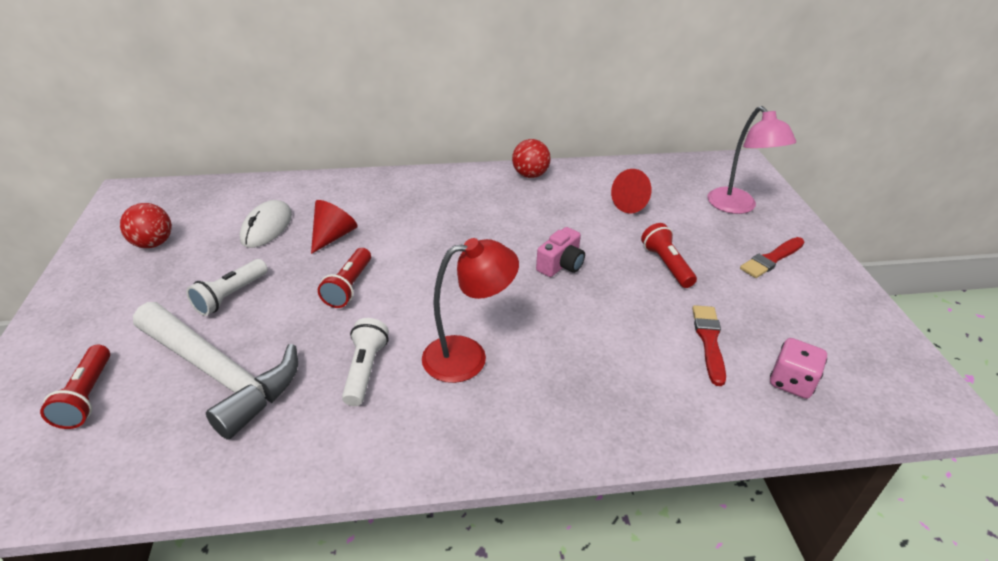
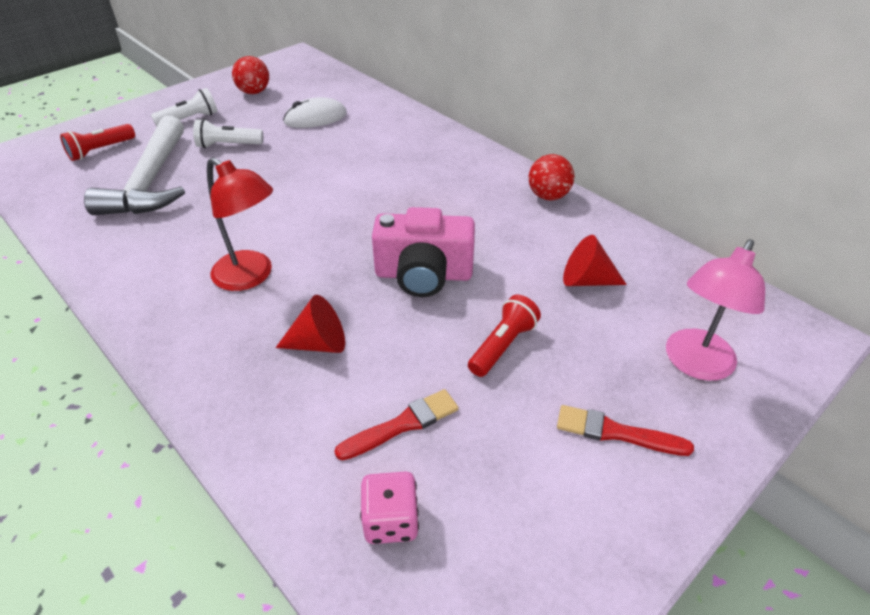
camera: 55 degrees right, 5 degrees up
red cone [311,200,358,254] -> red cone moved to [275,295,345,353]
red flashlight [318,248,371,308] -> none
white flashlight [342,318,389,406] -> white flashlight moved to [151,88,218,127]
pink camera [536,227,585,277] -> pink camera [372,207,475,297], size x1.73

